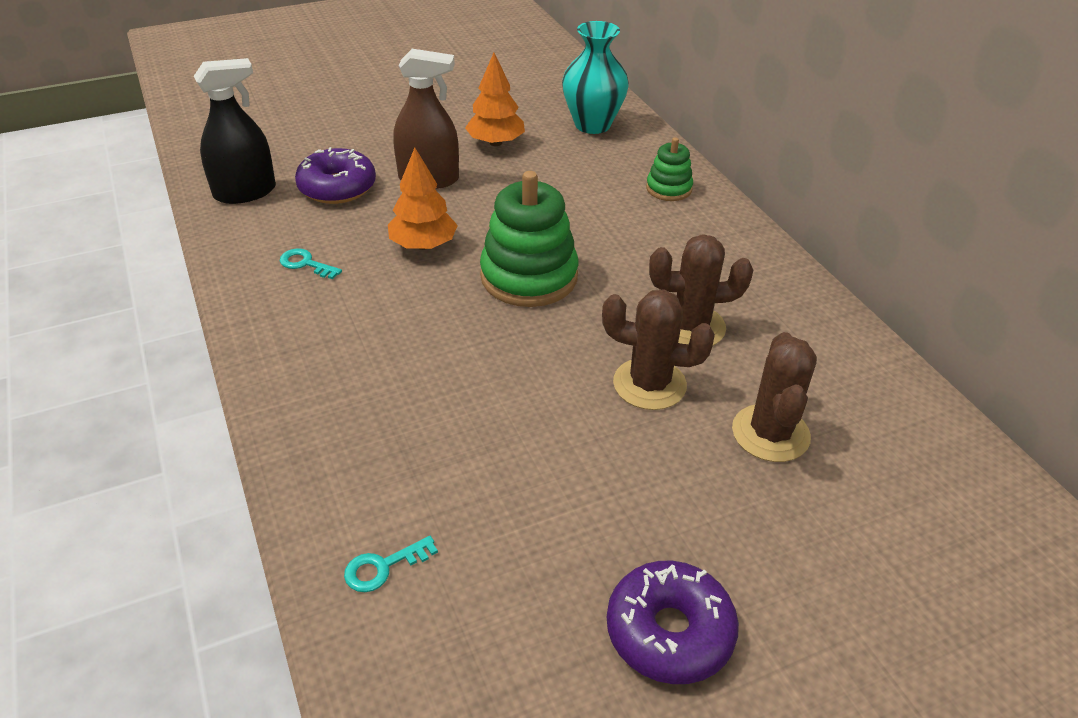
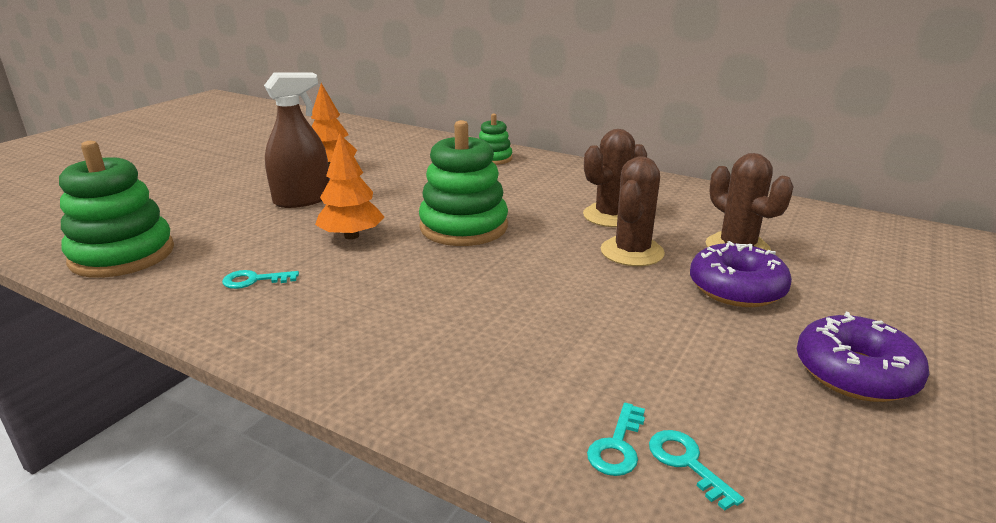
camera: 35 degrees left, 15 degrees down
black spray bottle [194,58,276,204] -> green stacking toy [59,141,174,278]
purple donut [295,147,376,204] -> purple donut moved to [690,241,792,307]
turquoise vase [562,21,629,134] -> none
brown cactus [602,290,715,410] -> brown cactus turned 45 degrees counterclockwise [601,156,665,266]
none -> turquoise key [649,430,744,511]

